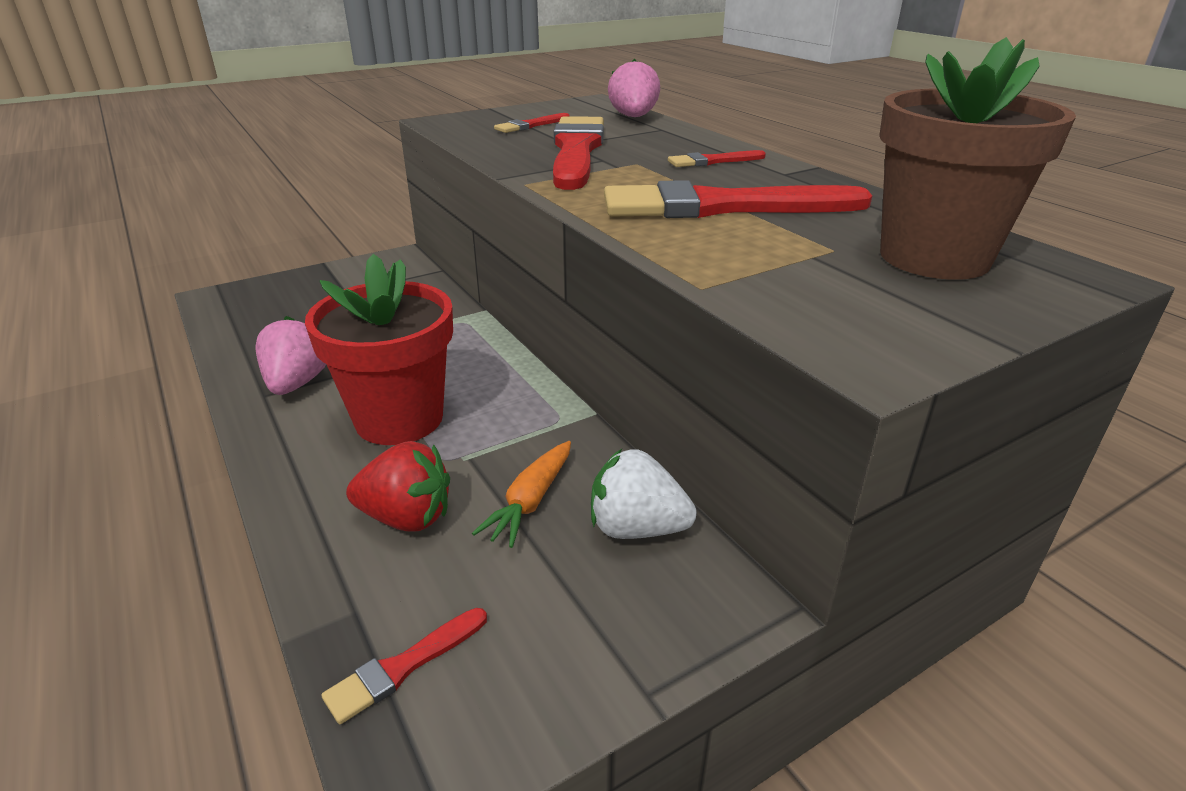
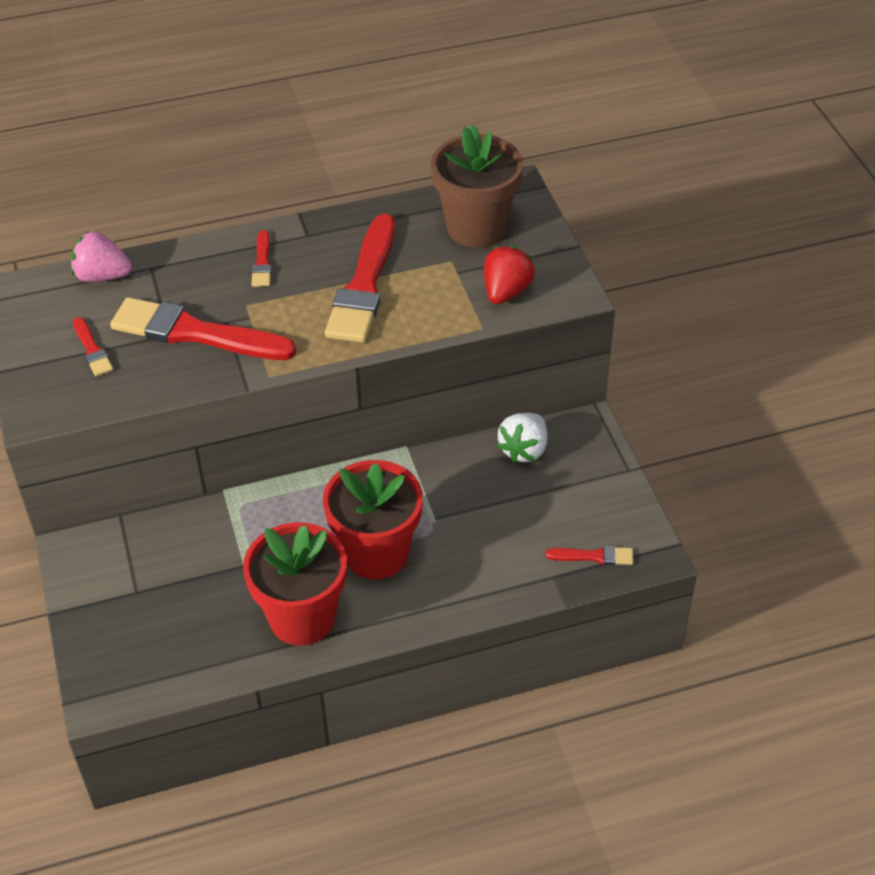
camera: 75 degrees left, 15 degrees up
pink strawberry [255,316,326,395] -> red flower pot [243,522,347,646]
red brush [321,608,487,724] -> red brush turned 60 degrees counterclockwise [546,546,633,565]
red strawberry [346,441,450,532] -> red strawberry moved to [484,245,535,304]
orange carrot [472,441,571,548] -> none

